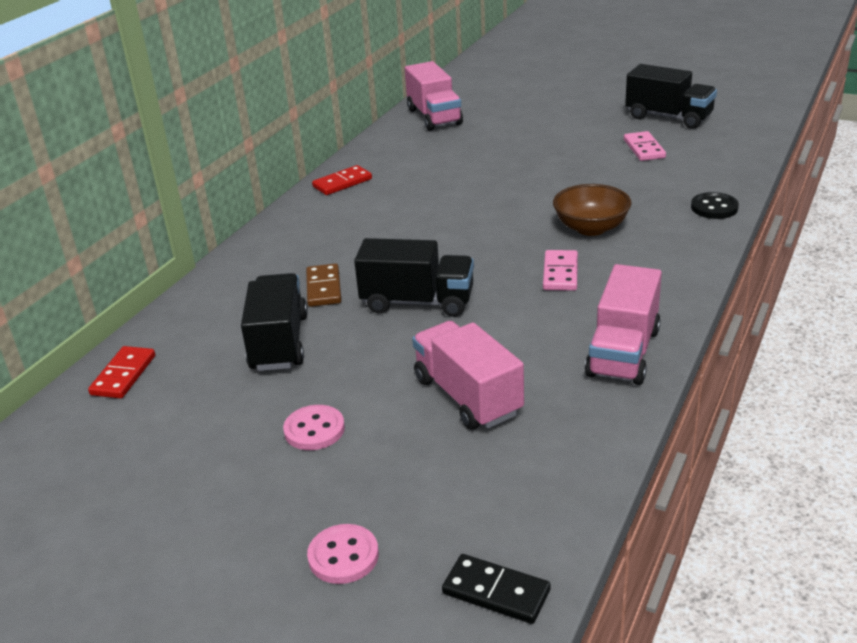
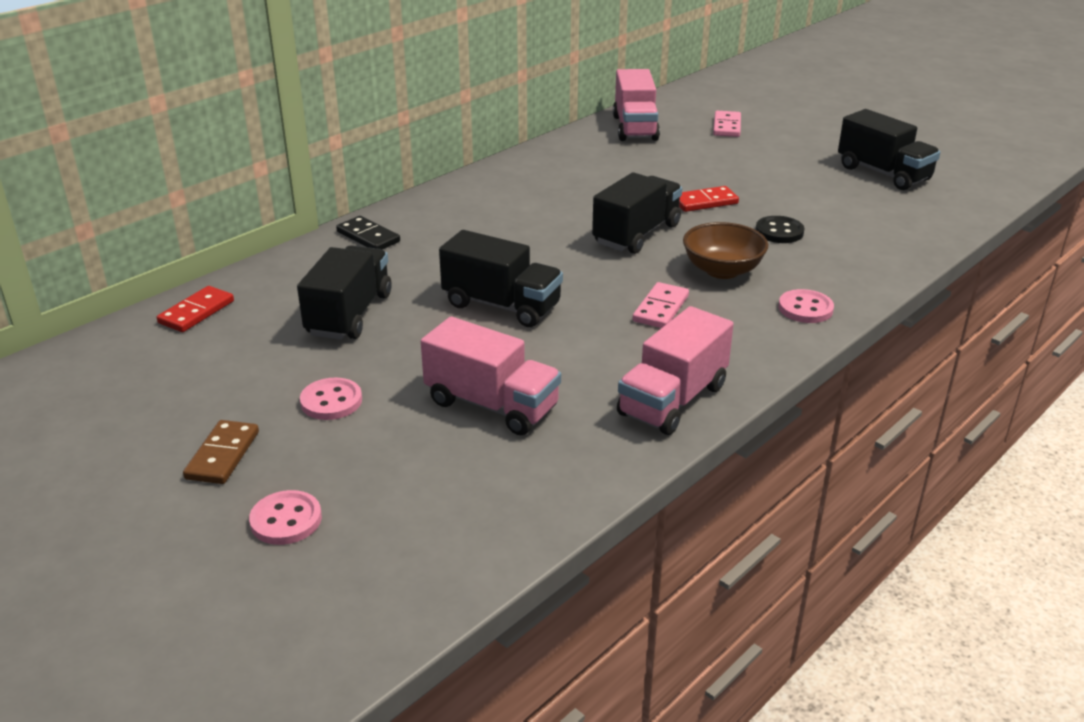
camera: 15 degrees right, 0 degrees up
brown domino [306,263,341,307] -> brown domino moved to [183,420,259,484]
red domino [312,165,372,195] -> red domino moved to [679,186,739,212]
pink truck [412,321,524,430] -> pink truck turned 135 degrees clockwise [421,317,561,435]
black domino [442,554,551,624] -> black domino moved to [336,216,400,249]
pink domino [624,131,666,161] -> pink domino moved to [713,111,741,137]
black button [691,192,739,219] -> black button moved to [756,216,804,243]
none -> black truck [592,172,682,254]
none -> pink button [779,289,834,323]

